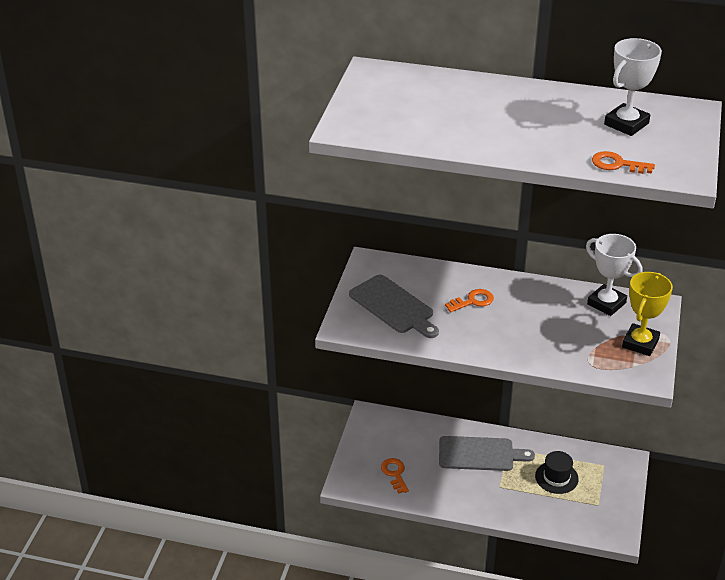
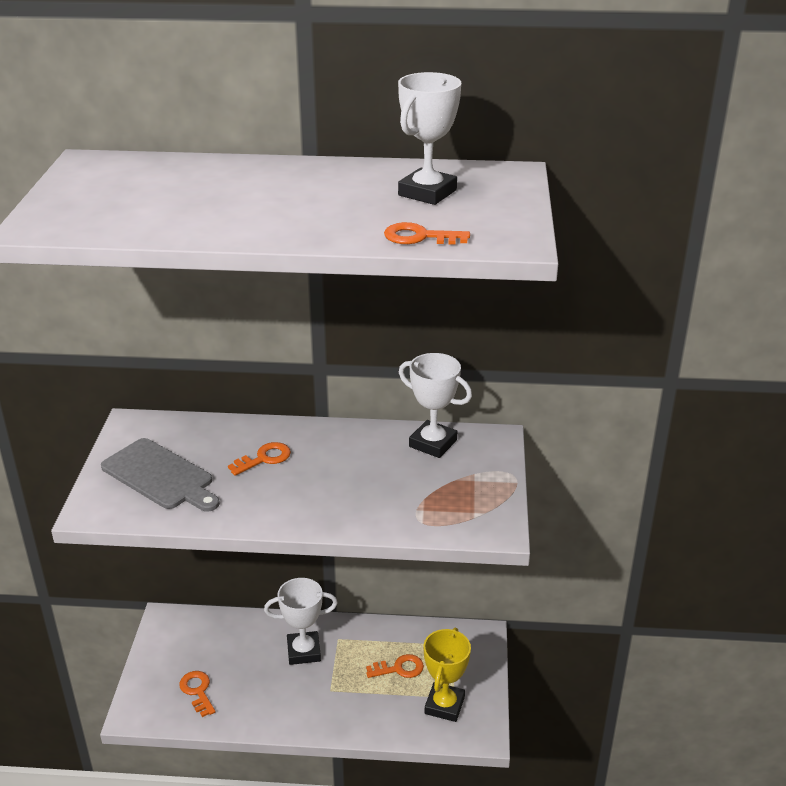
camera: 10 degrees left, 5 degrees down
grey cutting board [439,436,535,471] -> white trophy [264,578,338,665]
black hat [535,451,579,494] -> orange key [366,654,424,678]
yellow trophy [622,272,673,356] -> yellow trophy moved to [423,628,471,722]

